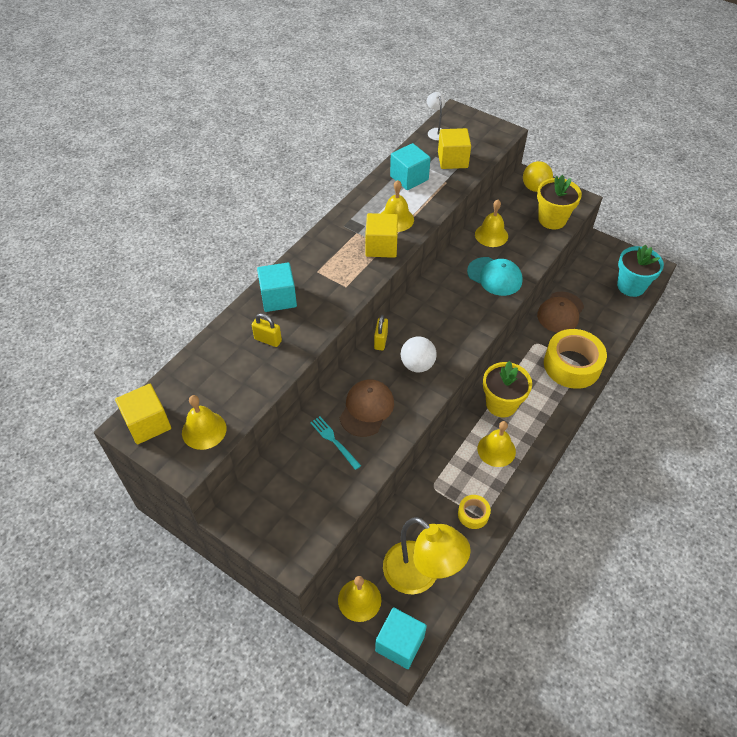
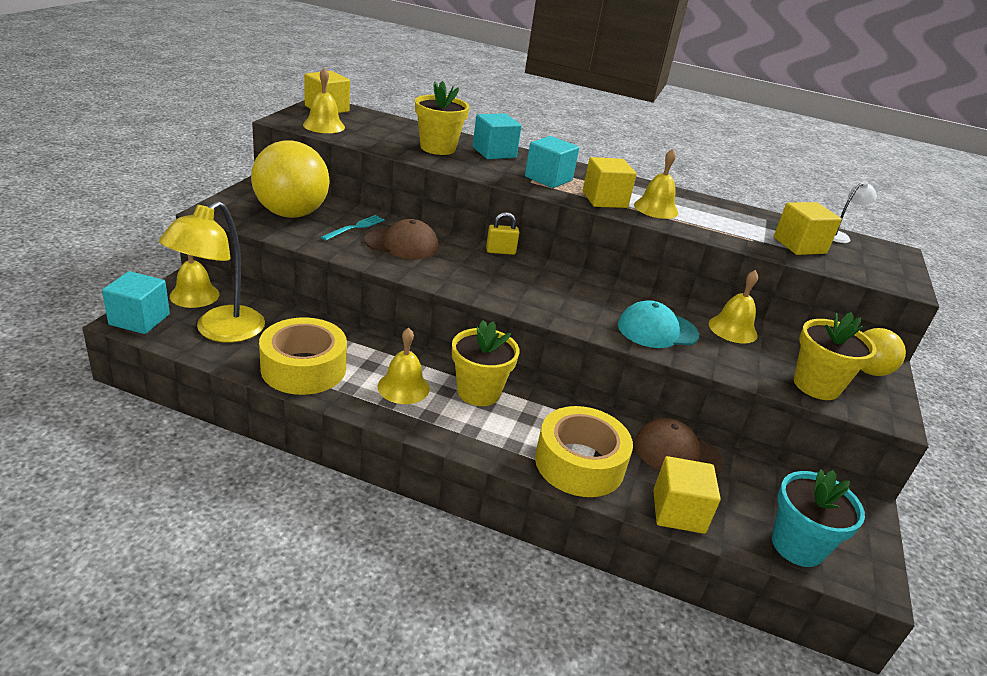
camera: 70 degrees right, 20 degrees down
yellow padlock [252,313,282,347] -> yellow flower pot [415,81,469,155]
turquoise cube [390,143,430,190] -> turquoise cube moved to [525,136,579,188]
white ball [401,336,437,372] -> none
yellow tape [458,495,491,529] -> yellow tape [259,318,347,395], size x2.09
turquoise cap [467,257,523,296] -> turquoise cap turned 60 degrees clockwise [618,300,699,348]
none -> yellow ball [251,140,330,218]
none -> yellow cube [653,456,721,534]

